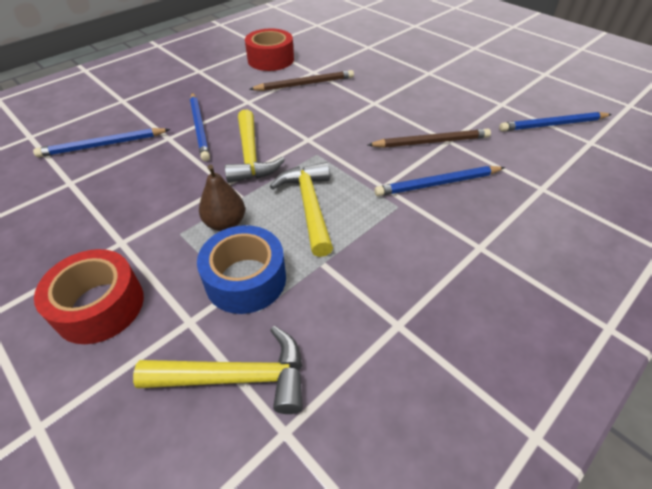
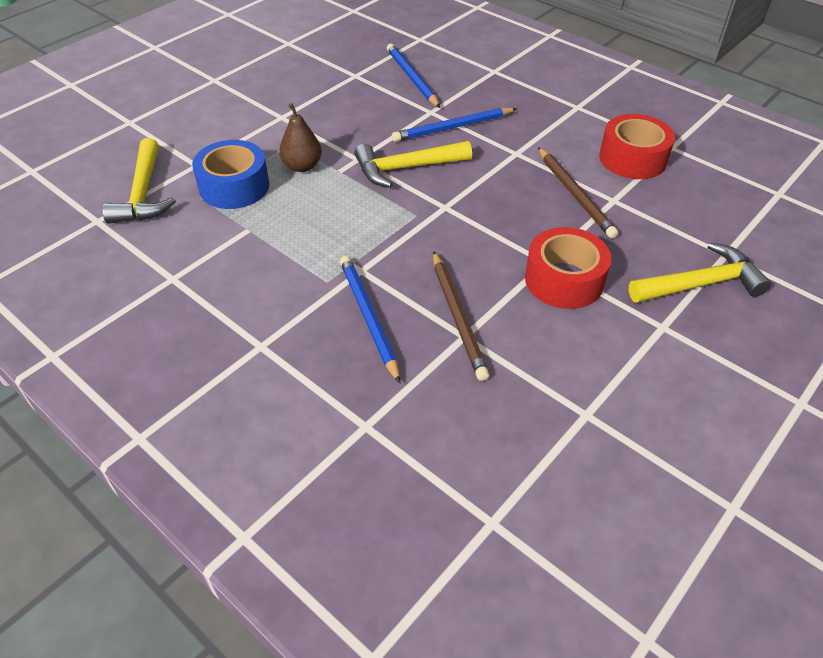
camera: 85 degrees right, 0 degrees up
red tape [34,249,144,344] -> red tape moved to [525,227,611,309]
yellow hammer [270,162,333,257] -> yellow hammer moved to [629,242,771,303]
blue pencil [499,112,612,131] -> none

